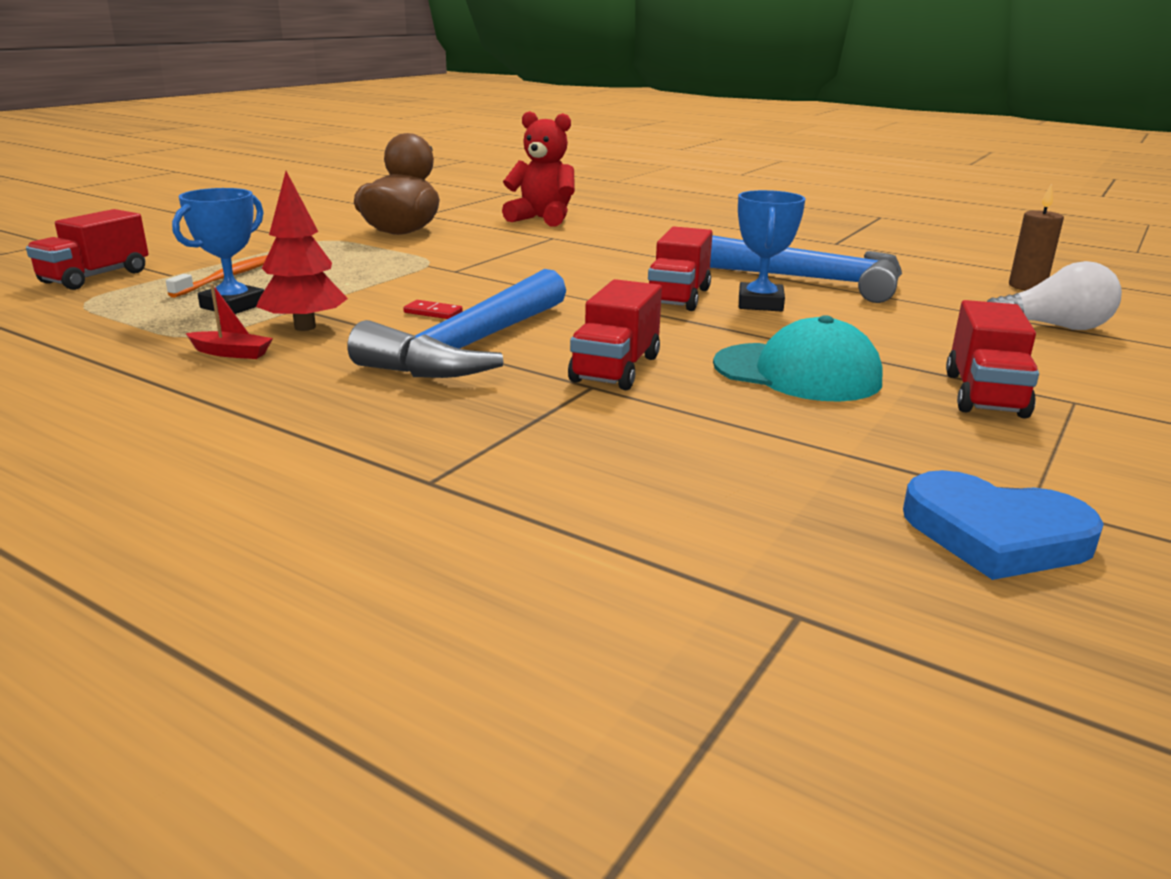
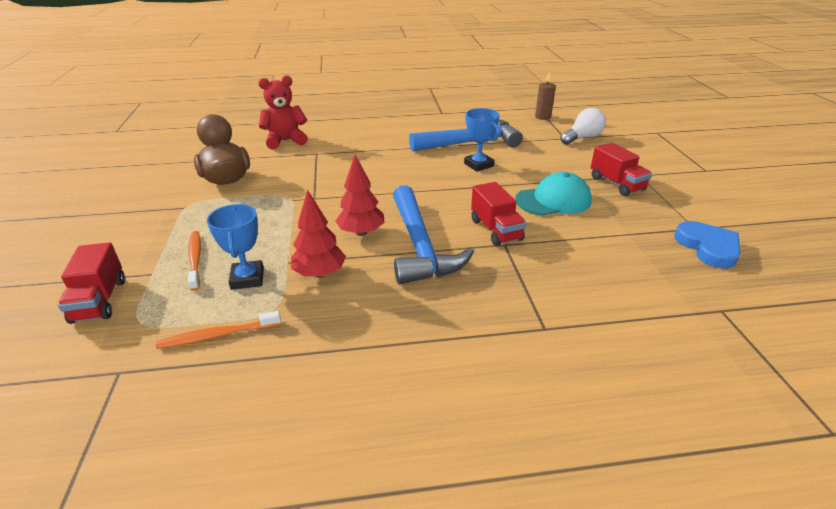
camera: 40 degrees left, 10 degrees up
red boat [185,284,273,359] -> none
red domino [403,300,463,319] -> red tree [335,155,385,236]
red truck [648,226,713,311] -> none
blue heart [903,470,1104,580] -> blue heart turned 90 degrees counterclockwise [674,221,740,268]
none -> orange toothbrush [156,311,281,349]

